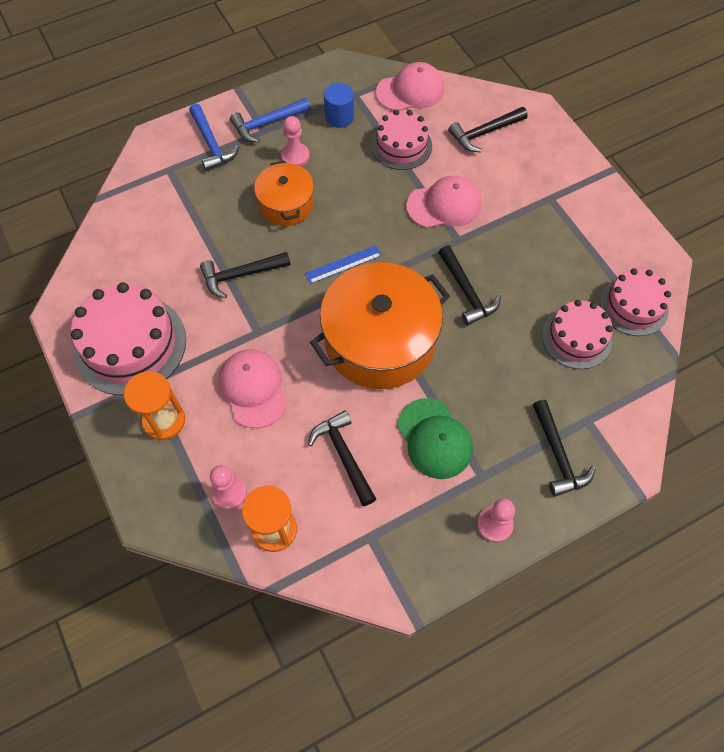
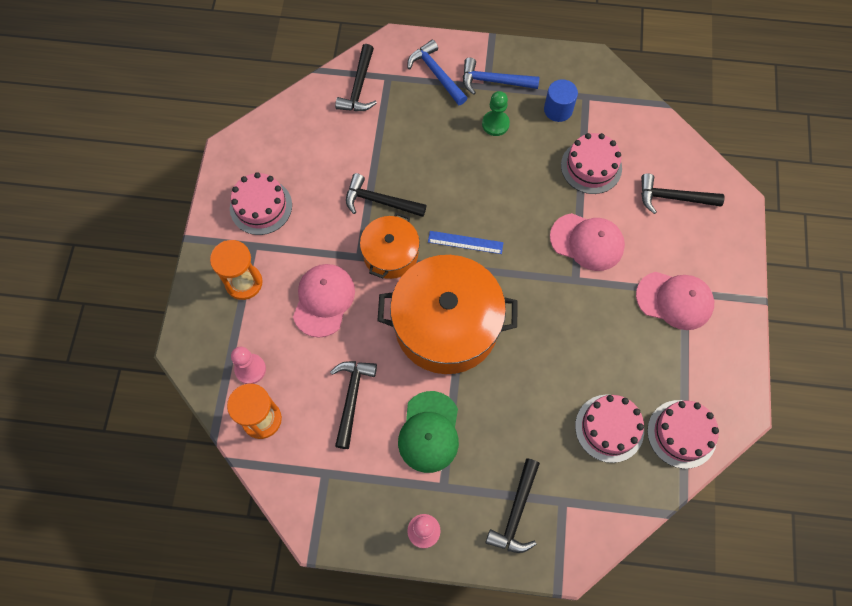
camera: 35 degrees right, 5 degrees up
pink cake [71,282,186,395] -> pink cake [230,172,292,235], size x0.63
blue hammer [189,103,240,171] -> blue hammer turned 135 degrees clockwise [408,40,467,105]
orange pot [254,161,314,226] -> orange pot moved to [360,212,420,279]
pink pawn [281,116,309,166] -> green pawn [482,91,510,136]
pink cap [376,62,444,111] -> pink cap moved to [636,272,714,330]
black hammer [438,245,501,326] -> black hammer moved to [335,44,377,111]

